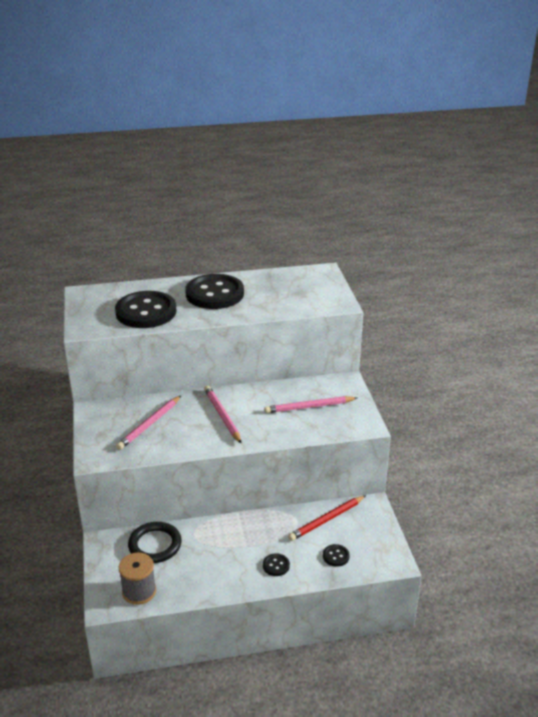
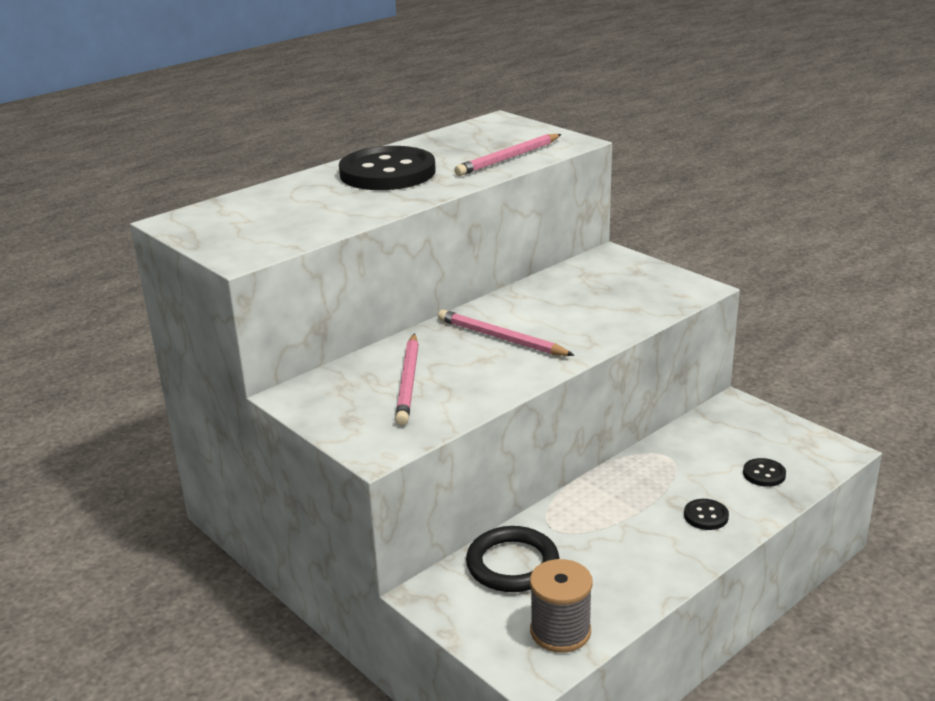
camera: 30 degrees left, 5 degrees down
black button [115,291,177,328] -> none
pink pencil [264,396,357,413] -> pink pencil moved to [454,134,561,176]
red pencil [288,495,366,541] -> none

